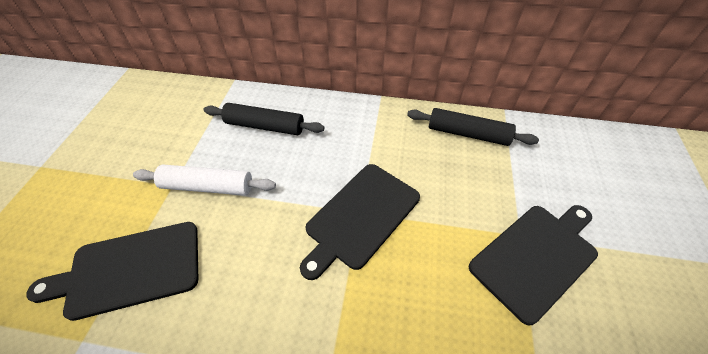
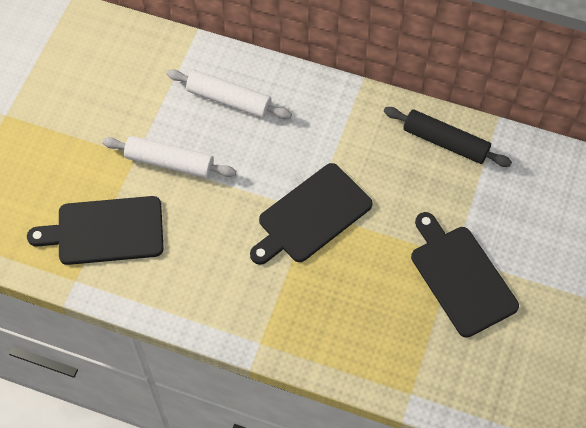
camera: 10 degrees right, 10 degrees up
black rolling pin [204,103,324,135] -> white rolling pin [167,69,292,119]
black cutting board [469,205,598,325] -> black cutting board turned 90 degrees counterclockwise [411,212,519,338]

